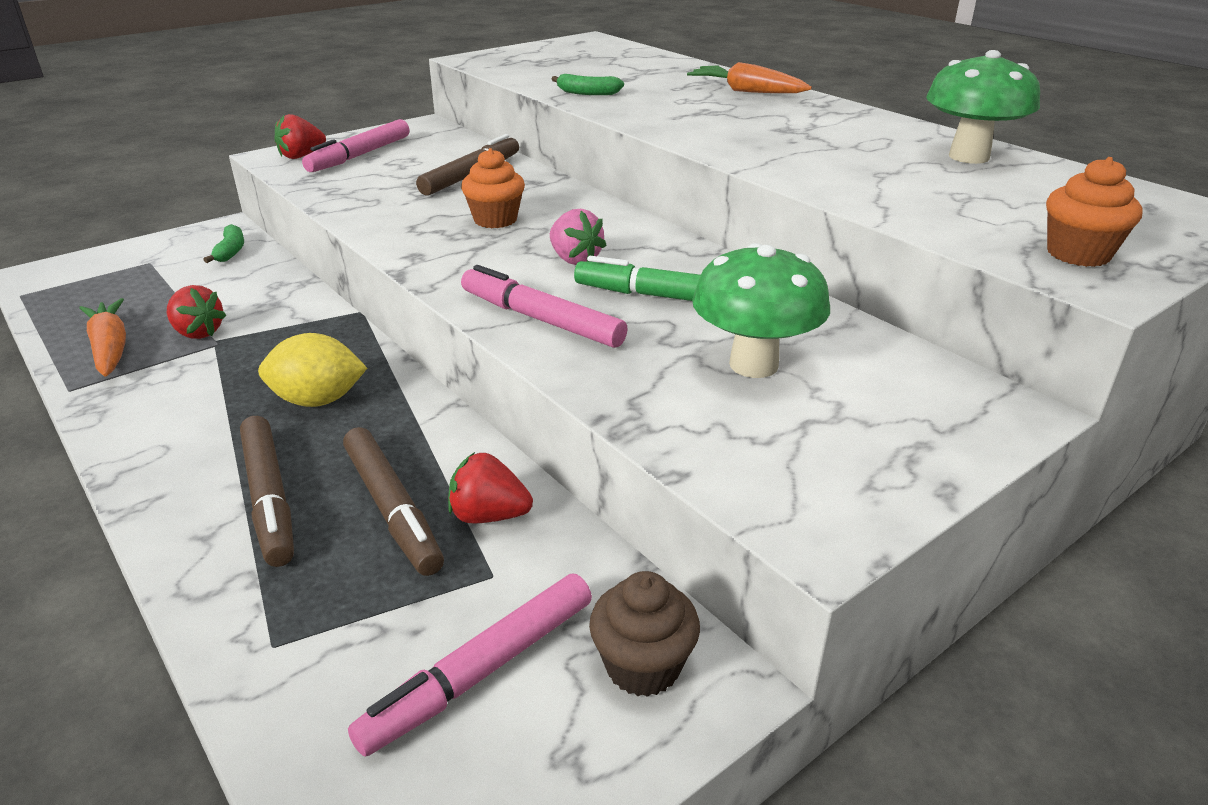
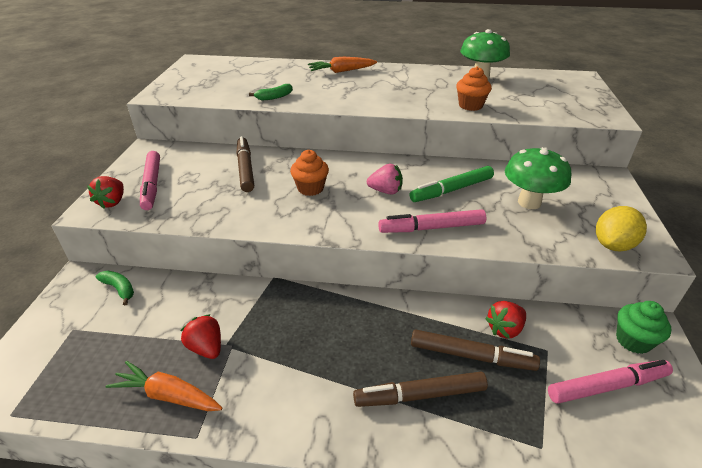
camera: 45 degrees left, 5 degrees up
red strawberry [167,285,227,339] -> red strawberry turned 120 degrees counterclockwise [180,314,221,359]
brown marker [240,416,294,567] -> brown marker turned 150 degrees clockwise [353,372,488,407]
yellow lemon [258,333,367,407] -> yellow lemon moved to [596,206,647,252]
pink marker [348,574,592,757] -> pink marker turned 105 degrees counterclockwise [548,360,673,404]
brown cupcake [589,571,700,697] -> green cupcake [616,301,671,354]
orange cupcake [1046,157,1143,267] -> orange cupcake moved to [456,66,492,111]

